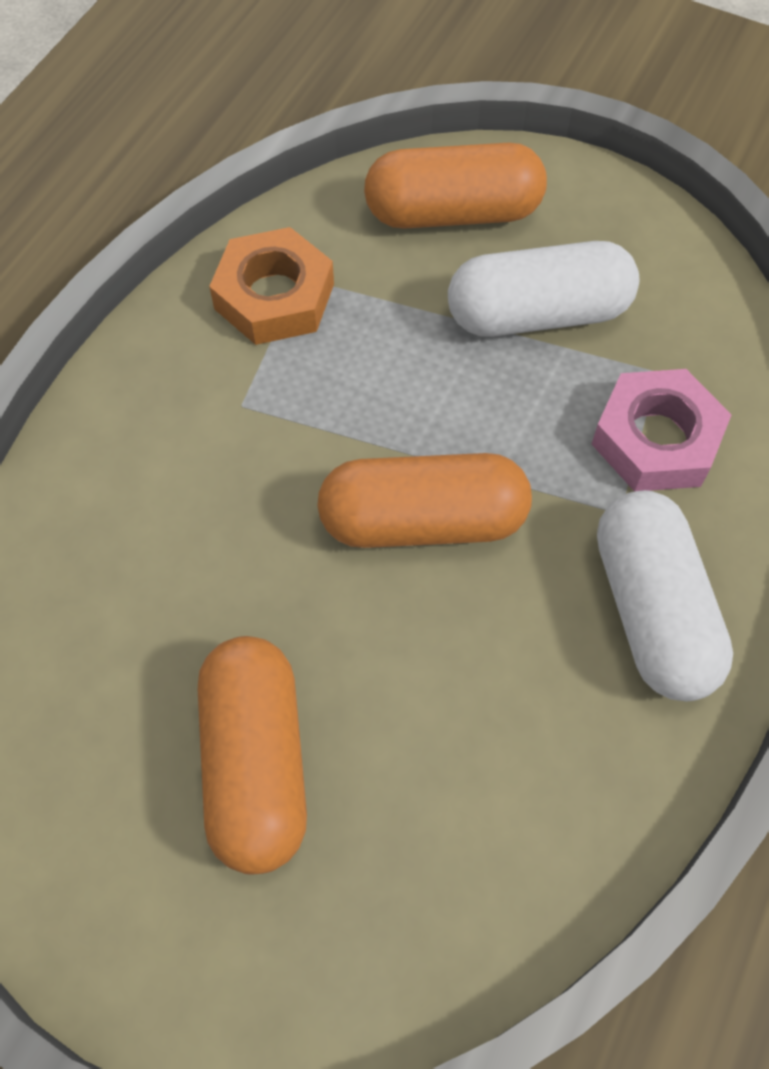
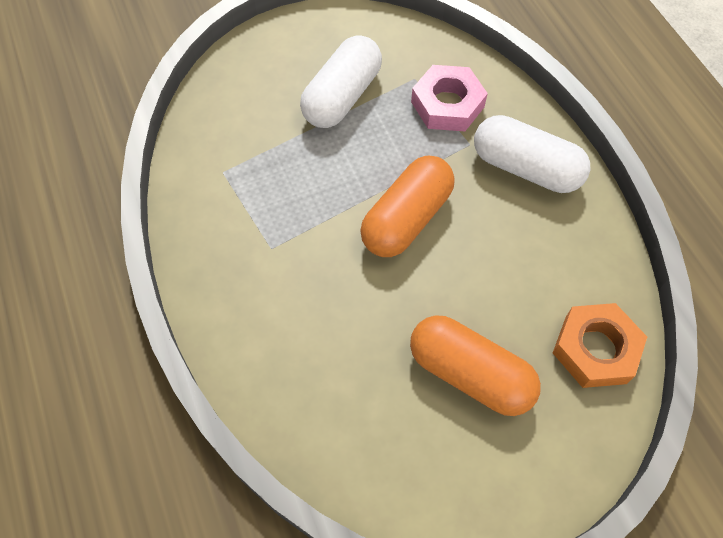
camera: 50 degrees left, 0 degrees up
orange nut [209,227,334,345] -> orange nut moved to [553,303,647,388]
orange capsule [364,143,547,229] -> none

